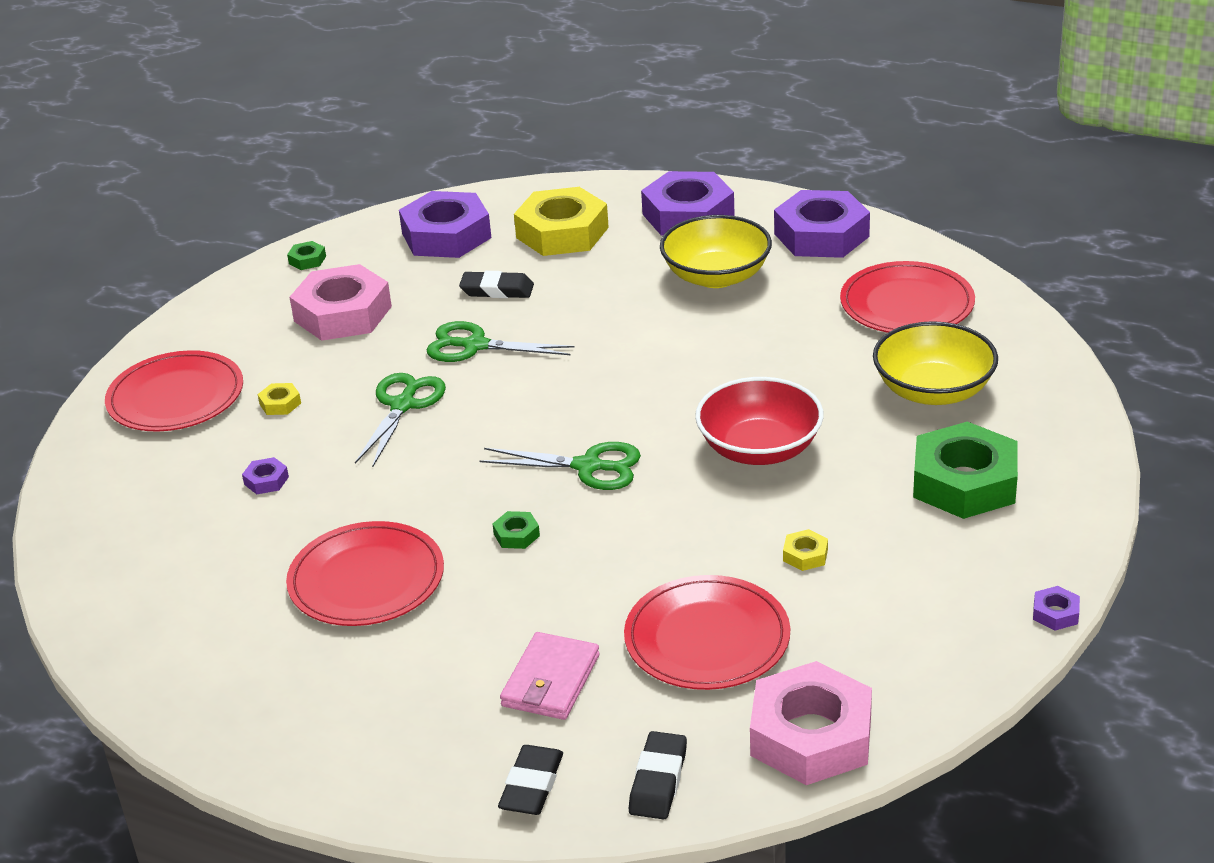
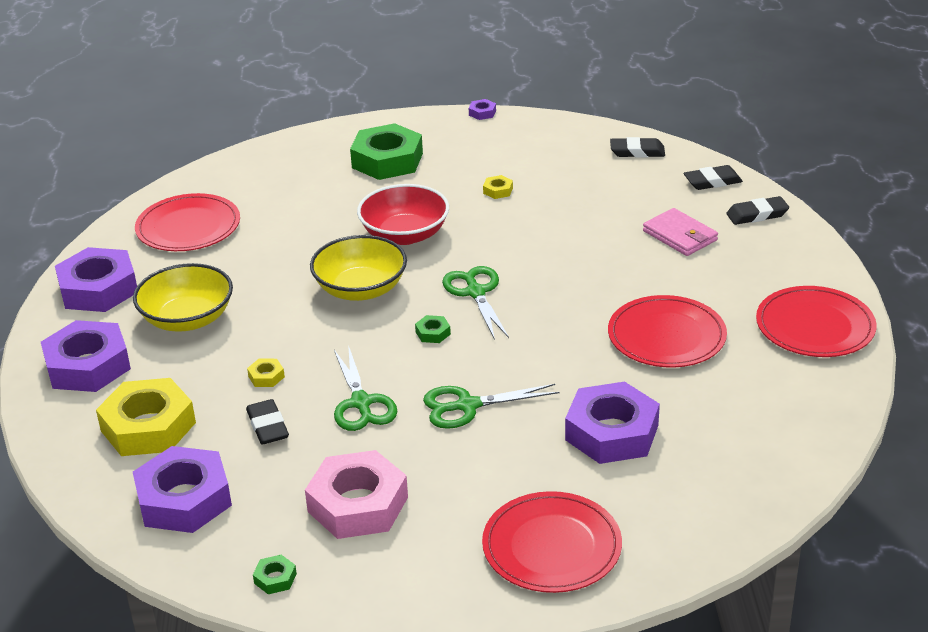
camera: 120 degrees left, 0 degrees up
purple nut [242,457,289,494] -> purple nut [565,382,660,464], size x2.47
yellow nut [258,383,301,415] -> yellow nut moved to [247,359,285,387]
green nut [493,511,540,549] -> green nut moved to [415,315,451,343]
pink wallet [500,632,600,720] -> pink wallet turned 60 degrees clockwise [643,208,718,256]
red plate [624,575,790,690] -> red plate moved to [756,286,877,357]
pink nut [750,661,872,785] -> black eraser [610,137,665,158]
yellow bowl [873,321,998,405] -> yellow bowl moved to [310,235,407,301]

